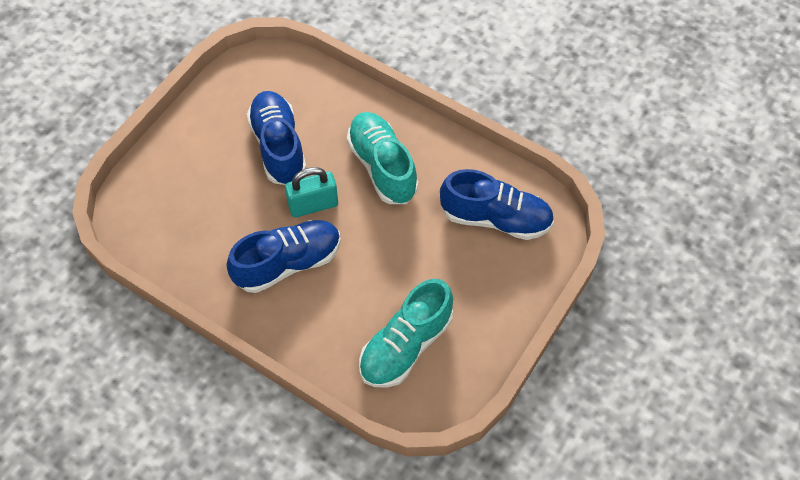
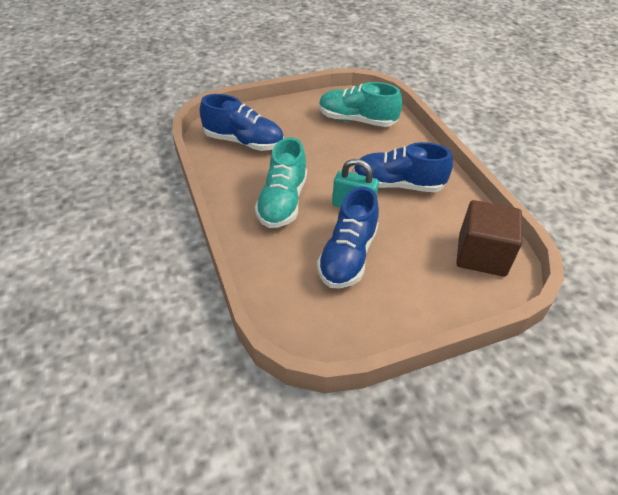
camera: 145 degrees left, 15 degrees down
turquoise shoe [359,279,453,388] -> turquoise shoe turned 150 degrees counterclockwise [319,82,402,127]
blue shoe [440,169,554,240] -> blue shoe turned 150 degrees clockwise [199,94,284,151]
none -> brown cube [456,200,522,277]

